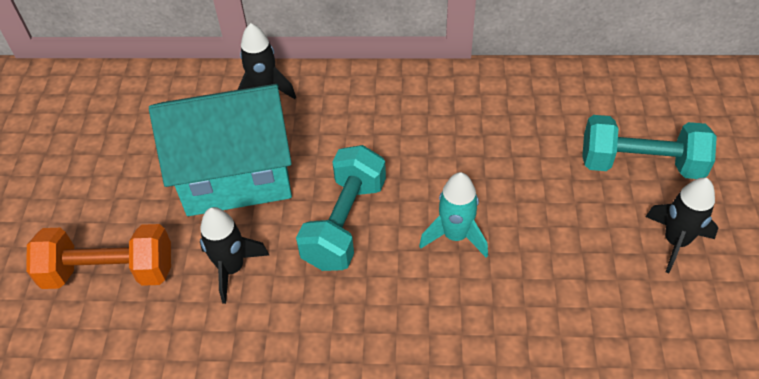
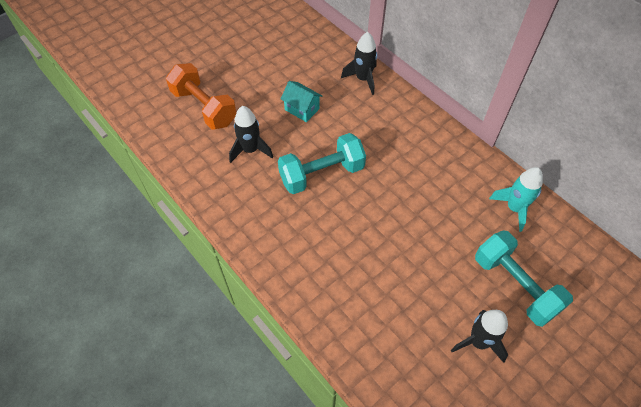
camera: 45 degrees right, 5 degrees up
turquoise house [149,84,292,216] -> turquoise house [281,81,322,122], size x0.41
turquoise rocket [419,172,488,257] -> turquoise rocket moved to [489,167,543,232]

